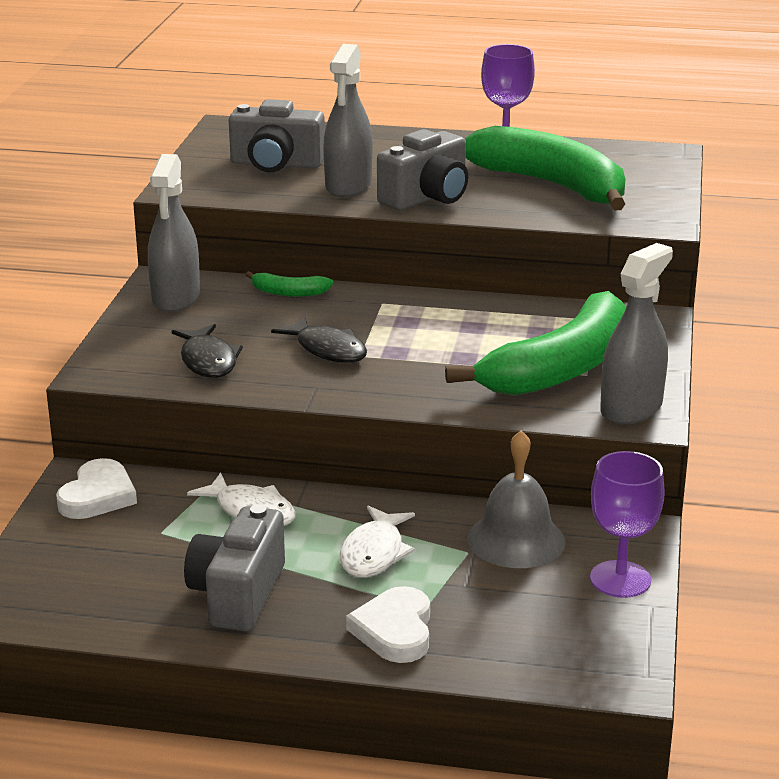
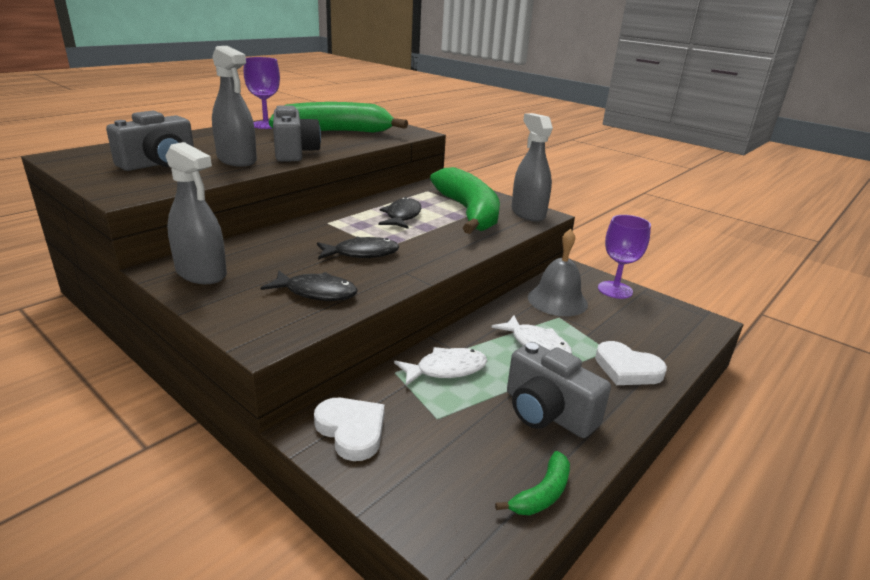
camera: 60 degrees left, 0 degrees up
green banana [245,271,334,297] -> green banana moved to [495,451,570,515]
none -> black fish [379,197,421,229]

